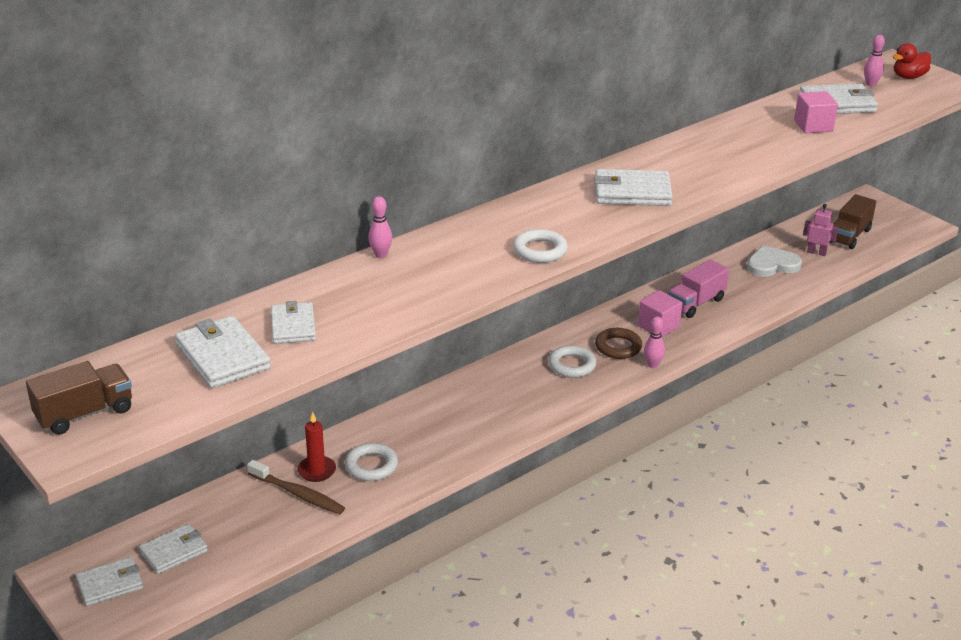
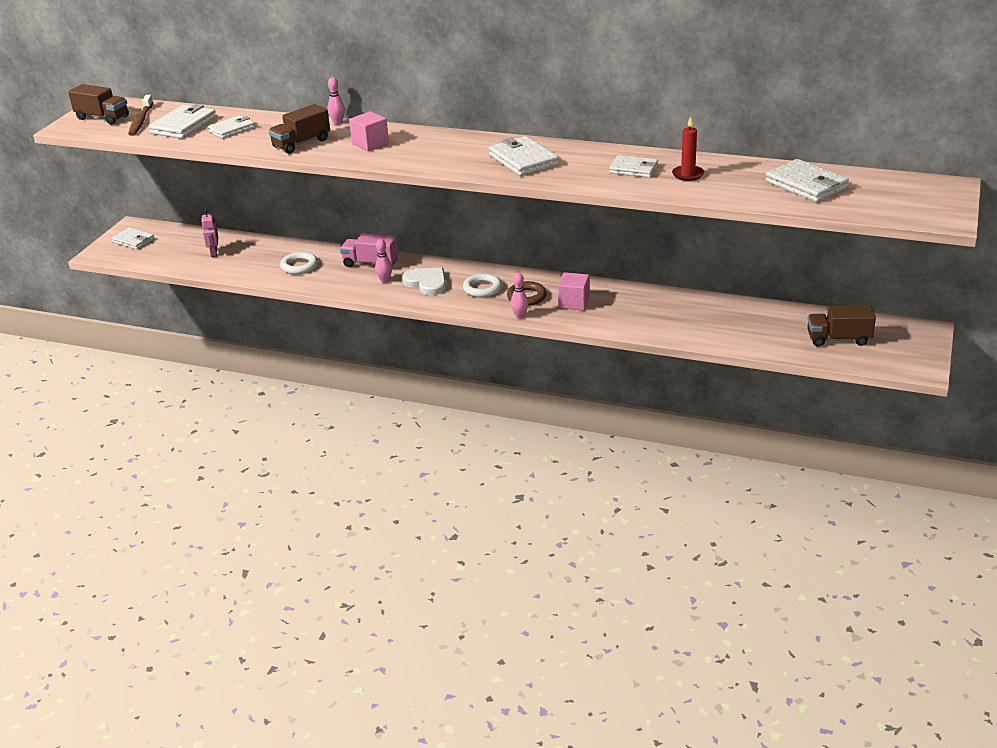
camera: 60 degrees right, 0 degrees up
white wallet [139,524,208,574] -> white wallet moved to [609,155,658,178]
brown toothbrush [247,460,345,514] -> brown toothbrush moved to [128,95,153,136]
red candle [297,412,336,482] -> red candle moved to [672,116,704,181]
white ring [513,229,568,263] -> none
pink truck [668,259,729,318] -> pink truck moved to [340,233,398,267]
white heart [747,245,802,277] -> white heart moved to [402,268,446,295]
pink cube [794,91,838,133] -> pink cube moved to [349,111,389,151]
pink robot [803,204,838,256] -> pink robot moved to [201,209,218,257]
pink bowling pin [864,35,885,87] -> pink bowling pin moved to [375,239,392,283]
red duck [893,43,931,79] -> none
none -> brown truck [268,104,330,154]

